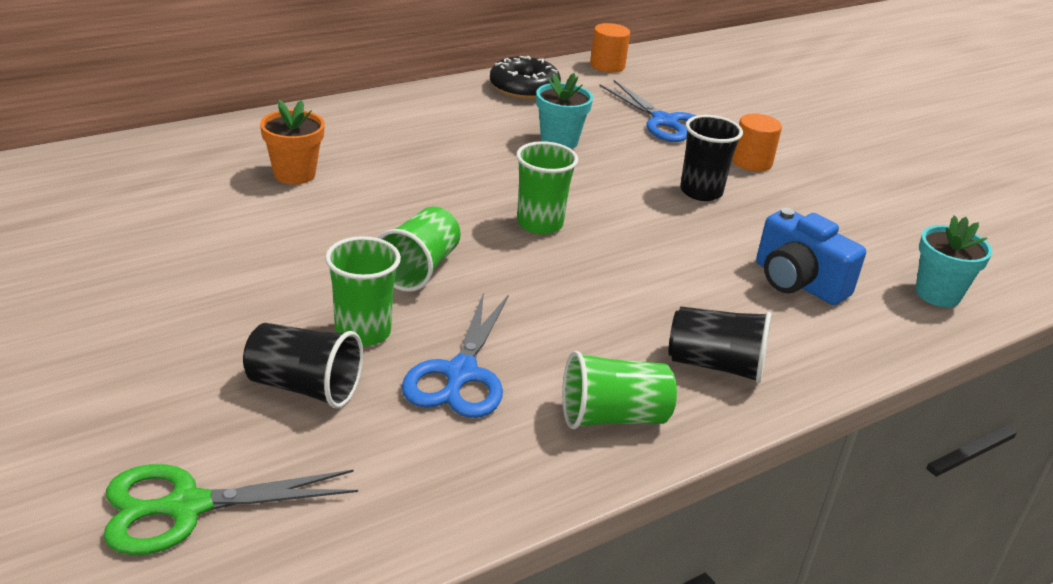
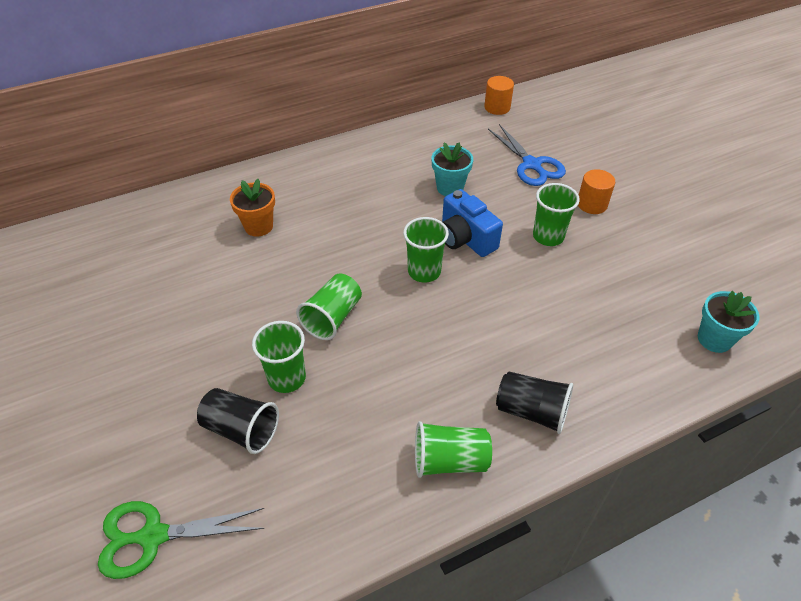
camera: 10 degrees right, 15 degrees up
blue scissors [402,292,509,418] -> none
black donut [490,56,561,99] -> none
black cup [680,115,743,201] -> green cup [533,183,580,246]
blue camera [756,208,866,305] -> blue camera moved to [442,189,503,257]

